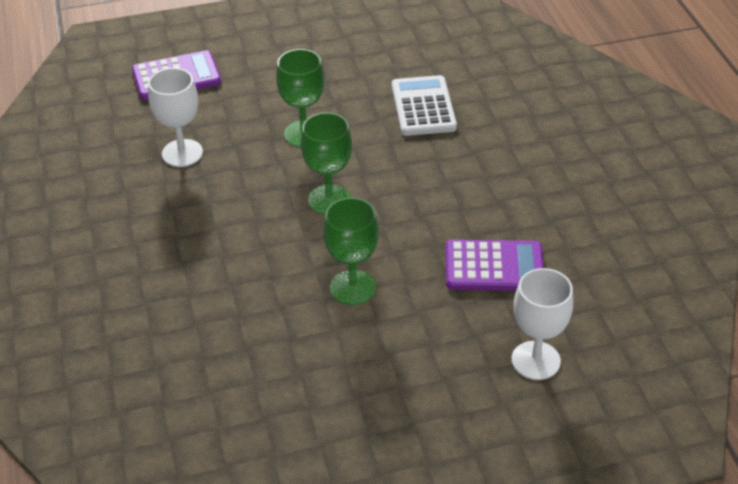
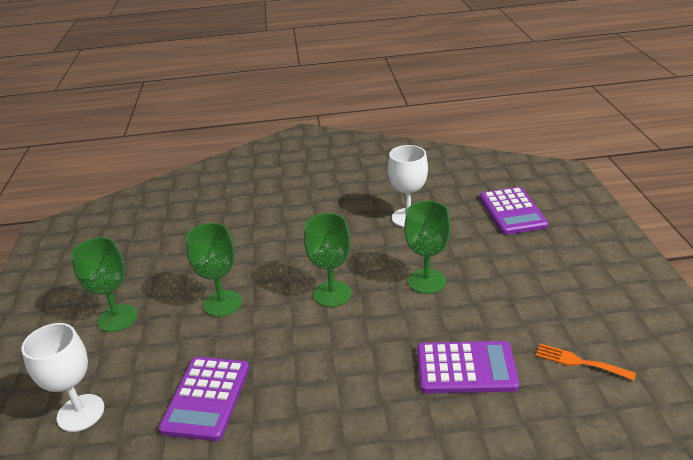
camera: 100 degrees right, 10 degrees down
white calculator [392,75,457,136] -> purple calculator [417,341,520,393]
none -> green goblet [71,237,137,332]
none -> orange fork [536,344,636,381]

